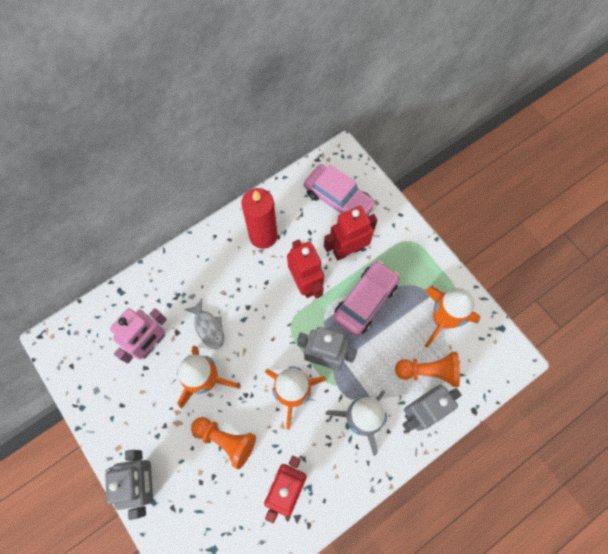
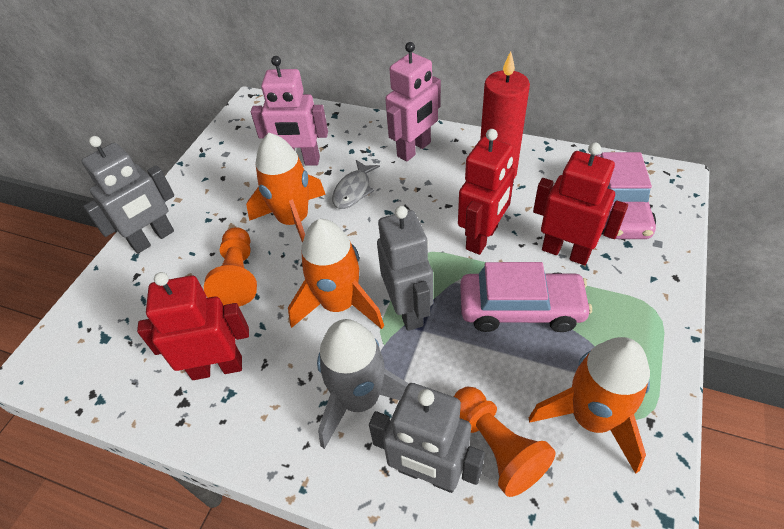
camera: 60 degrees right, 20 degrees down
none -> pink robot [385,42,441,162]

